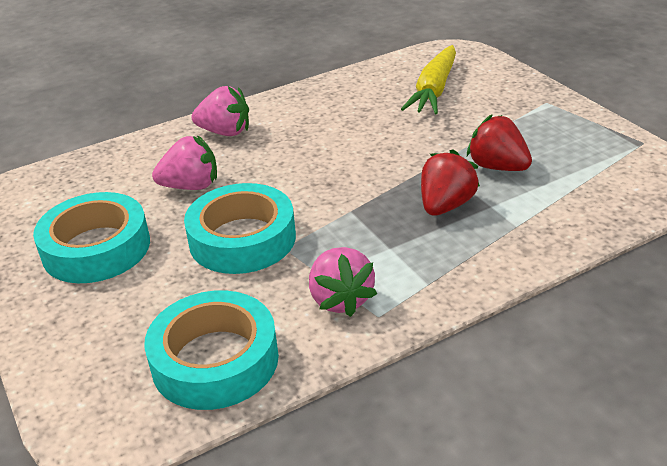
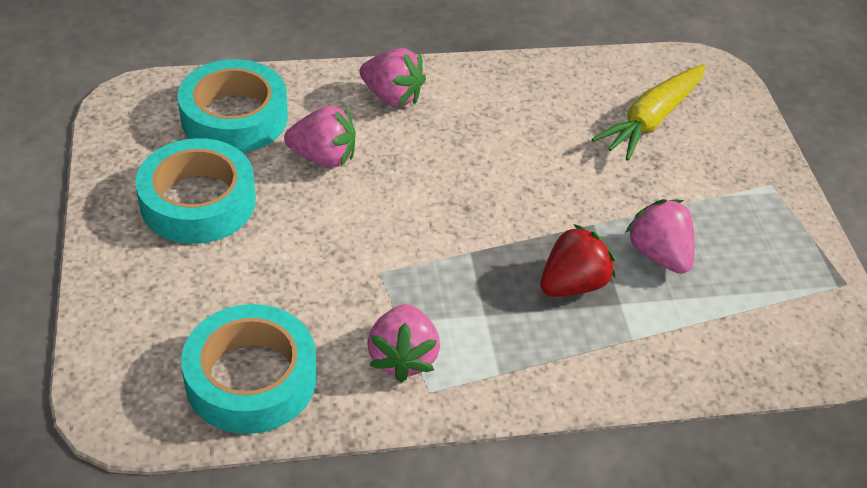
camera: 15 degrees right, 10 degrees up
turquoise tape [184,183,296,274] -> turquoise tape moved to [177,59,288,153]
red strawberry [467,114,532,171] -> pink strawberry [625,199,695,274]

